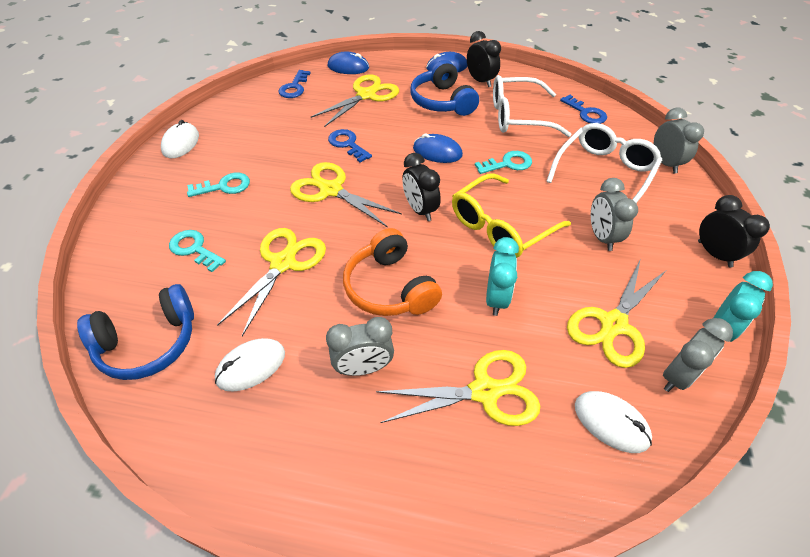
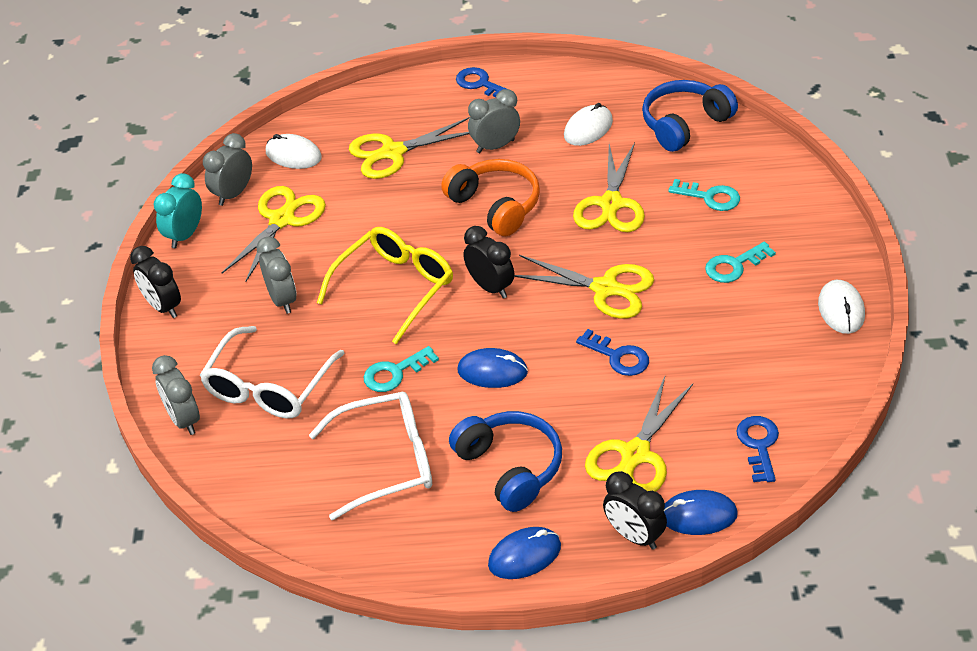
camera: 170 degrees right, 5 degrees down
black clock [467,31,501,87] -> black clock moved to [603,471,667,550]
turquoise clock [486,237,519,316] -> none
blue key [560,95,607,124] -> blue key moved to [456,67,514,98]

